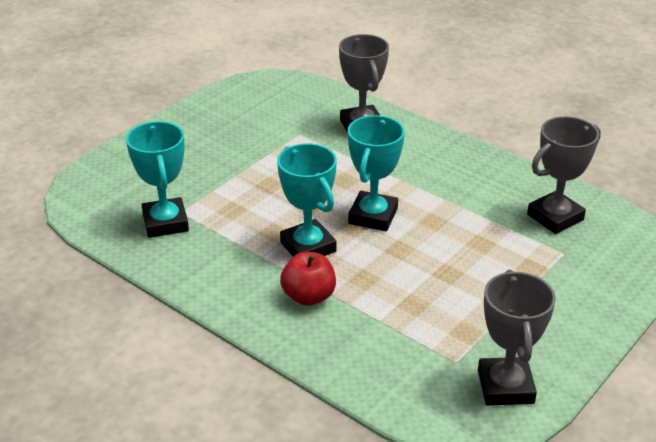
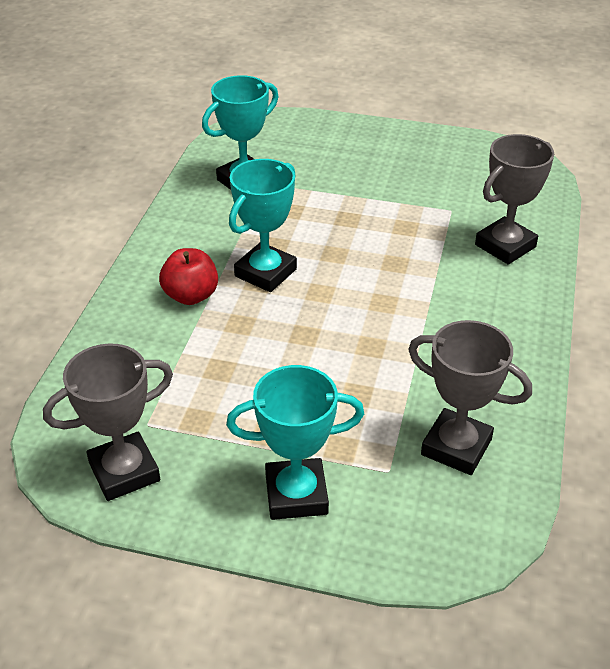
camera: 65 degrees right, 5 degrees up
turquoise trophy [348,115,405,231] -> turquoise trophy moved to [226,365,364,520]

